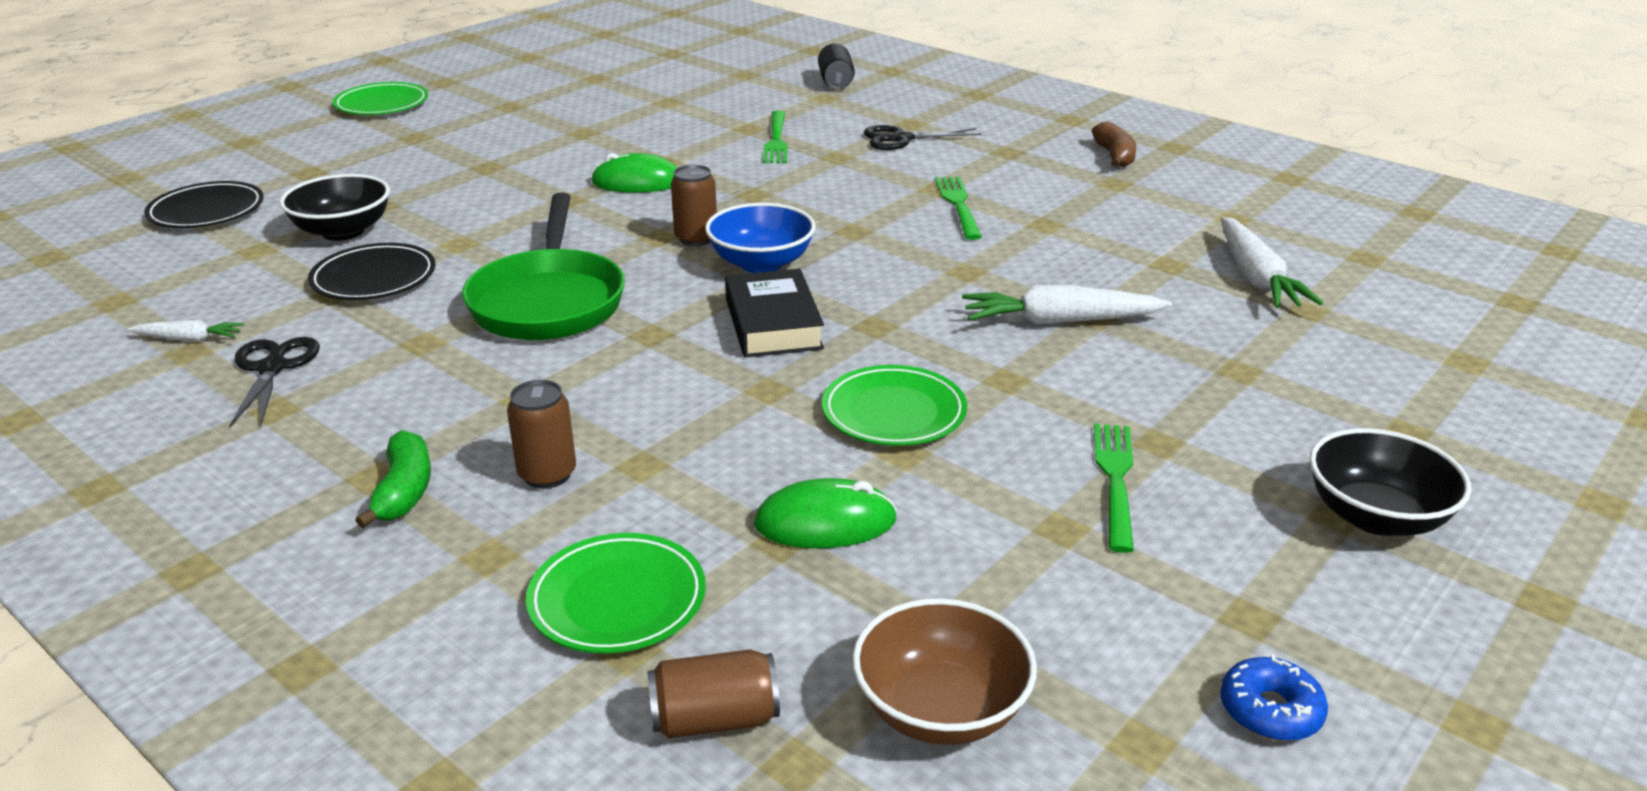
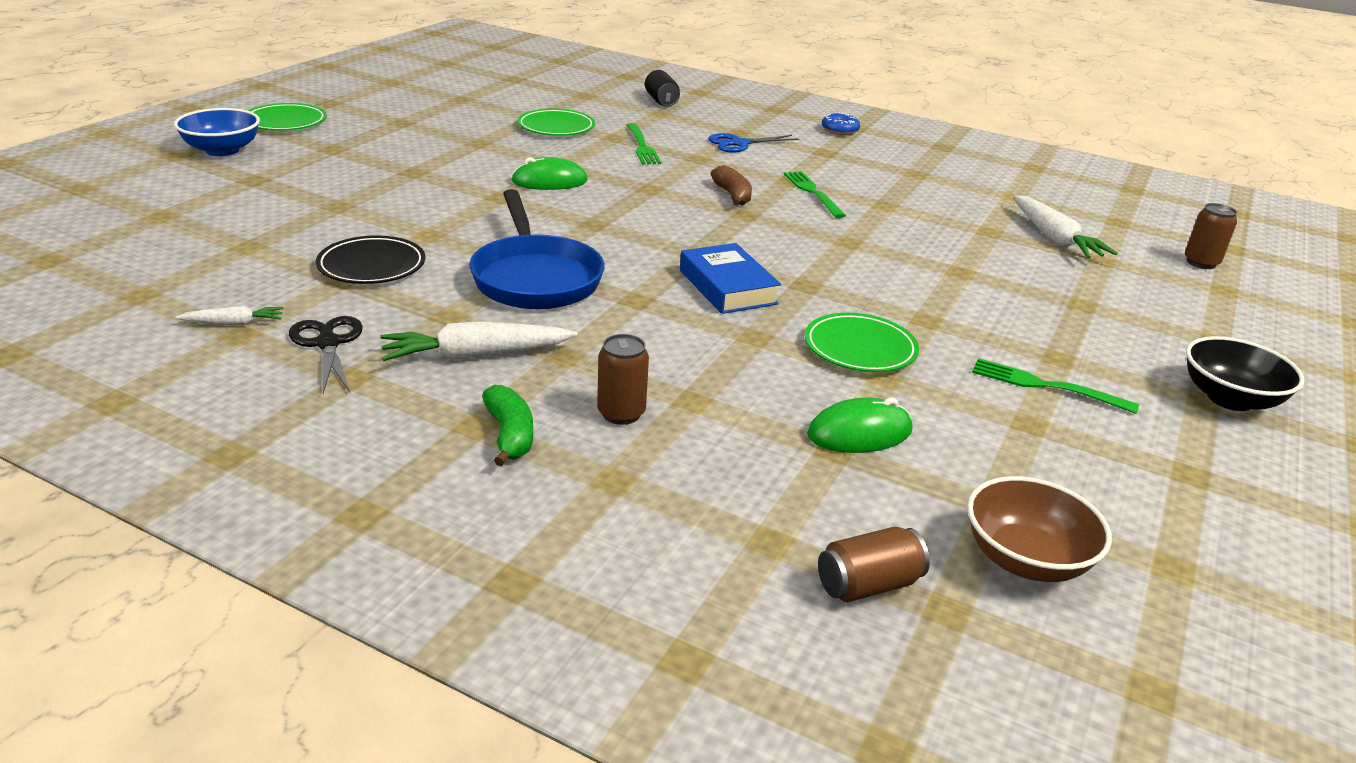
camera: 15 degrees left, 0 degrees up
black plate [144,181,264,228] -> none
black bowl [280,174,390,241] -> none
green pan [462,193,625,340] -> blue pan [469,189,605,309]
green plate [526,533,706,653] -> green plate moved to [517,109,595,136]
brown can [671,165,717,246] -> brown can moved to [1185,203,1237,269]
blue bowl [705,203,816,273] -> blue bowl moved to [174,108,260,156]
black book [725,269,824,358] -> blue book [680,243,781,314]
black scissors [863,125,982,150] -> blue scissors [708,133,799,153]
white carrot [962,285,1172,325] -> white carrot moved to [380,321,578,361]
brown banana [1092,121,1136,167] -> brown banana moved to [711,165,752,206]
green fork [1094,423,1134,553] -> green fork turned 60 degrees counterclockwise [972,358,1139,414]
blue donut [1220,654,1328,741] -> blue donut moved to [822,112,860,135]

